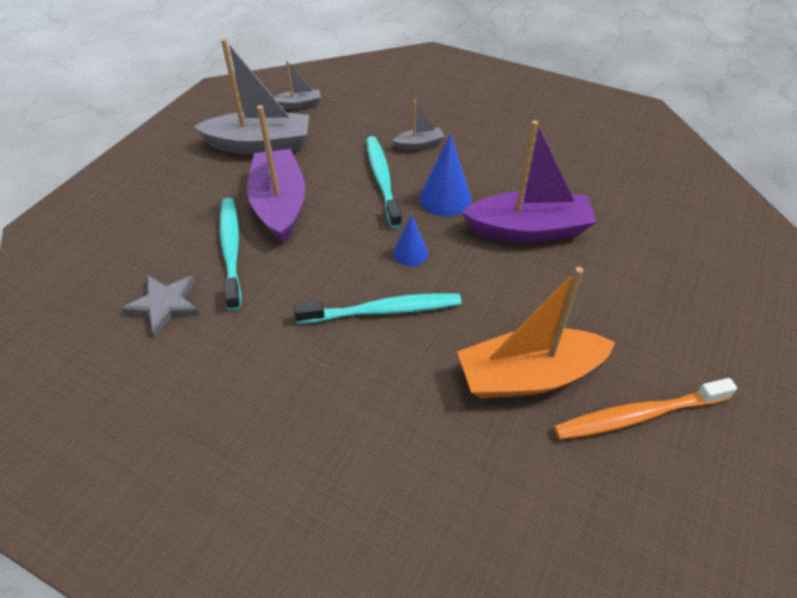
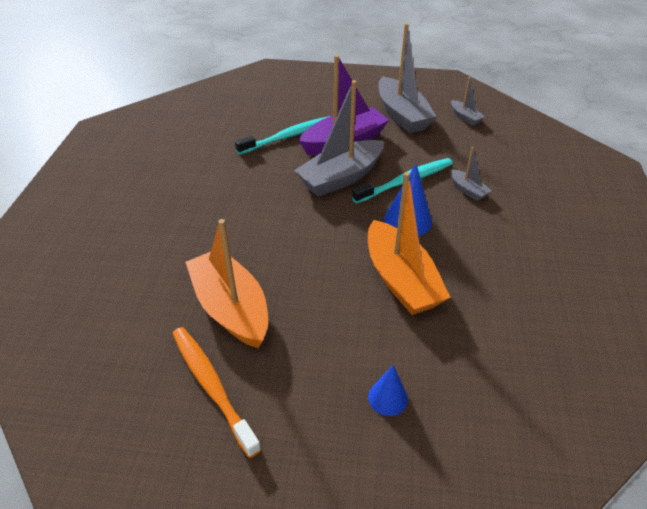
camera: 70 degrees right, 5 degrees down
grey star [121,276,200,337] -> none
turquoise toothbrush [294,293,461,324] -> none
blue cone [393,215,428,266] -> blue cone moved to [368,365,408,416]
purple boat [462,120,597,242] -> orange boat [368,172,451,315]
none -> grey boat [294,80,384,197]

